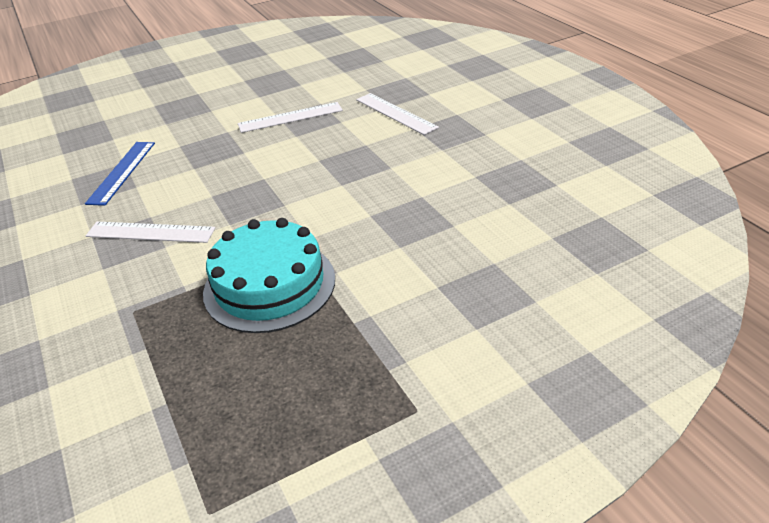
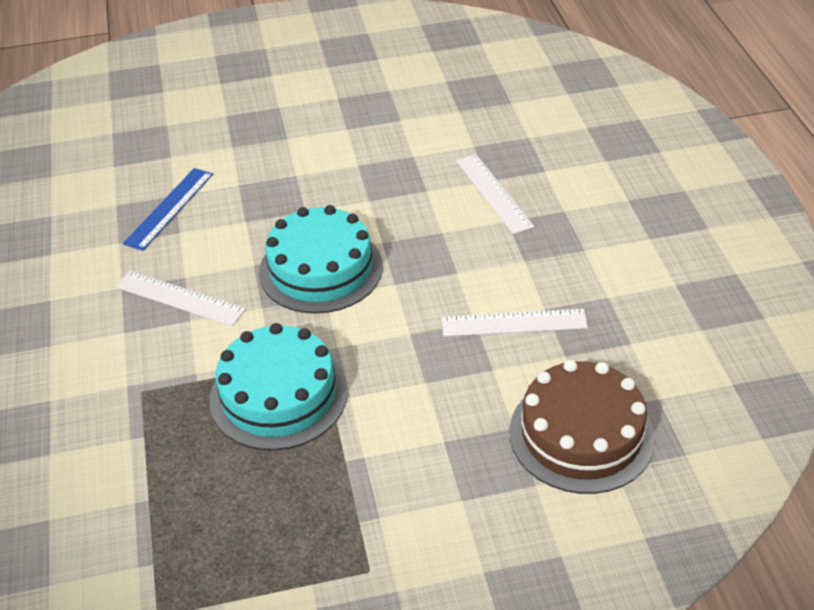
camera: 15 degrees right, 5 degrees up
white ruler [238,102,343,133] -> white ruler moved to [442,309,588,337]
none -> turquoise cake [259,205,383,314]
none -> brown cake [509,360,655,494]

